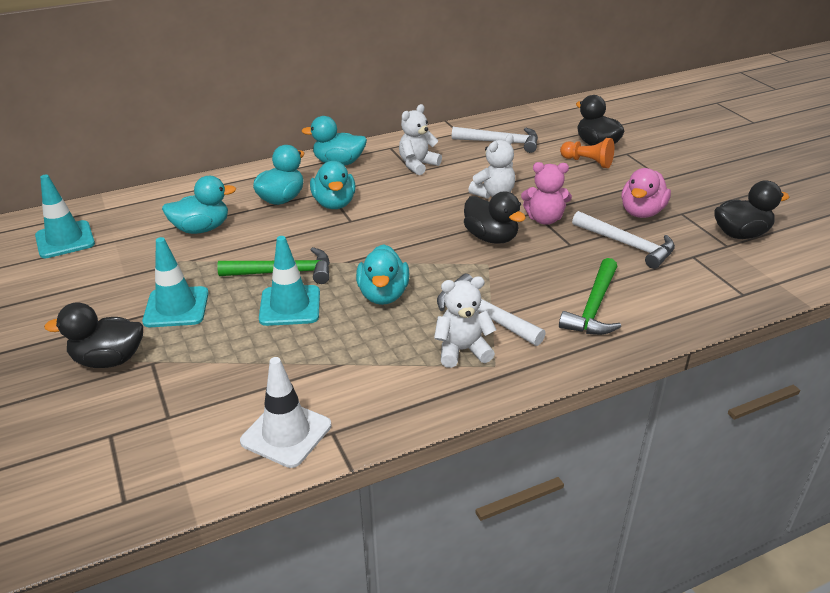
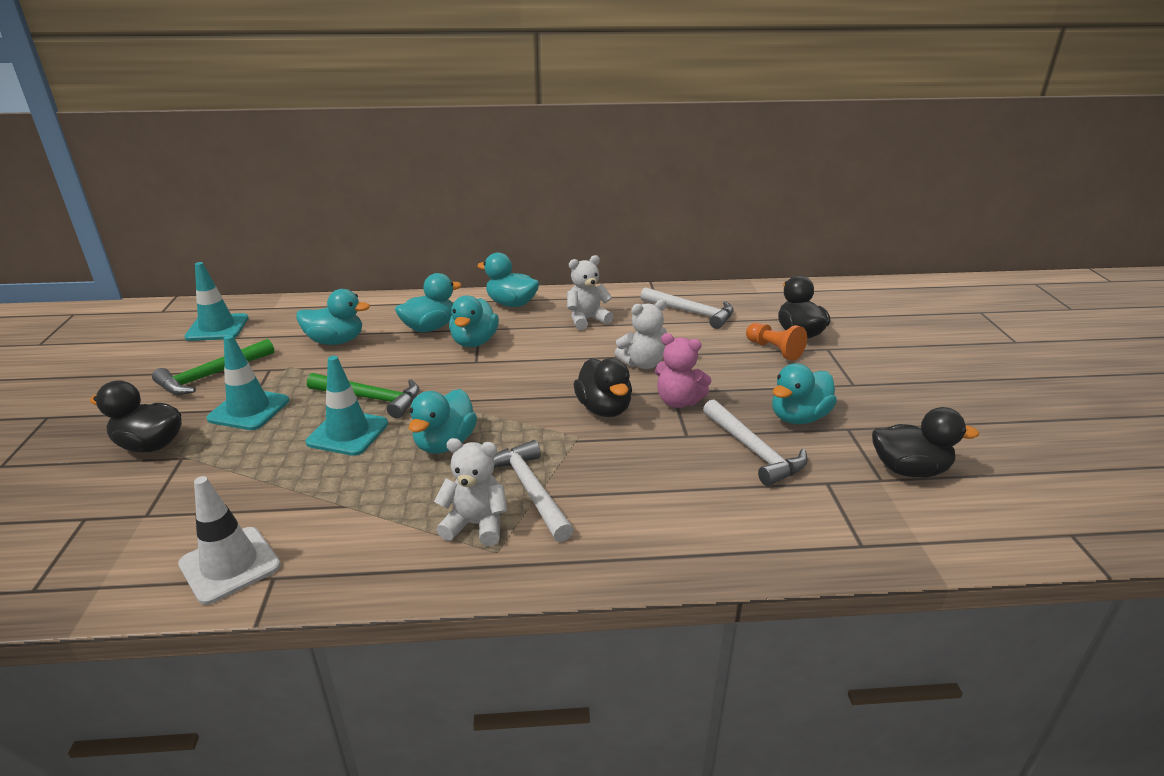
camera: 20 degrees right, 5 degrees down
green hammer [559,258,621,335] -> green hammer moved to [152,339,274,395]
pink duck [621,168,671,218] -> turquoise duck [772,363,837,424]

